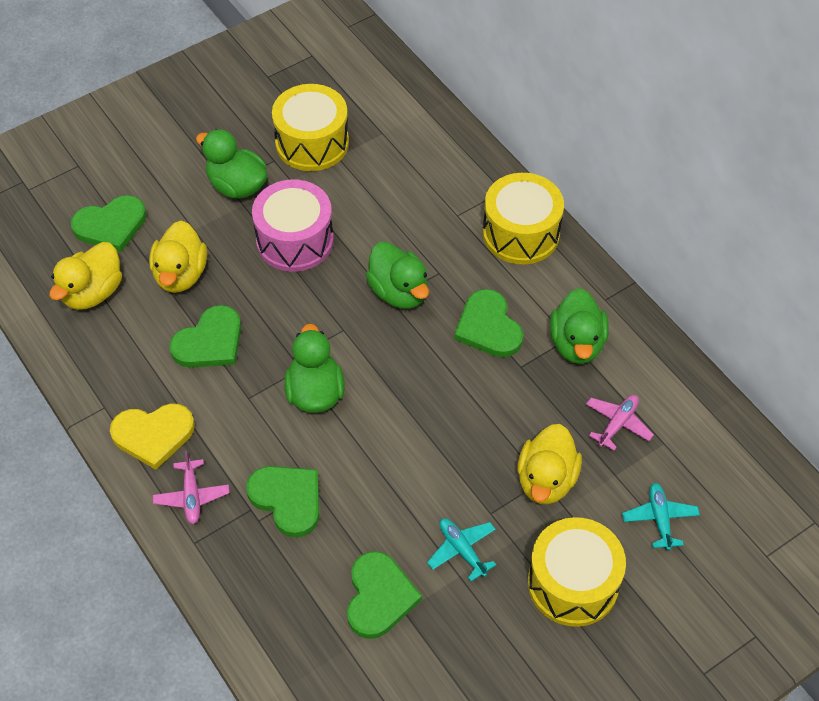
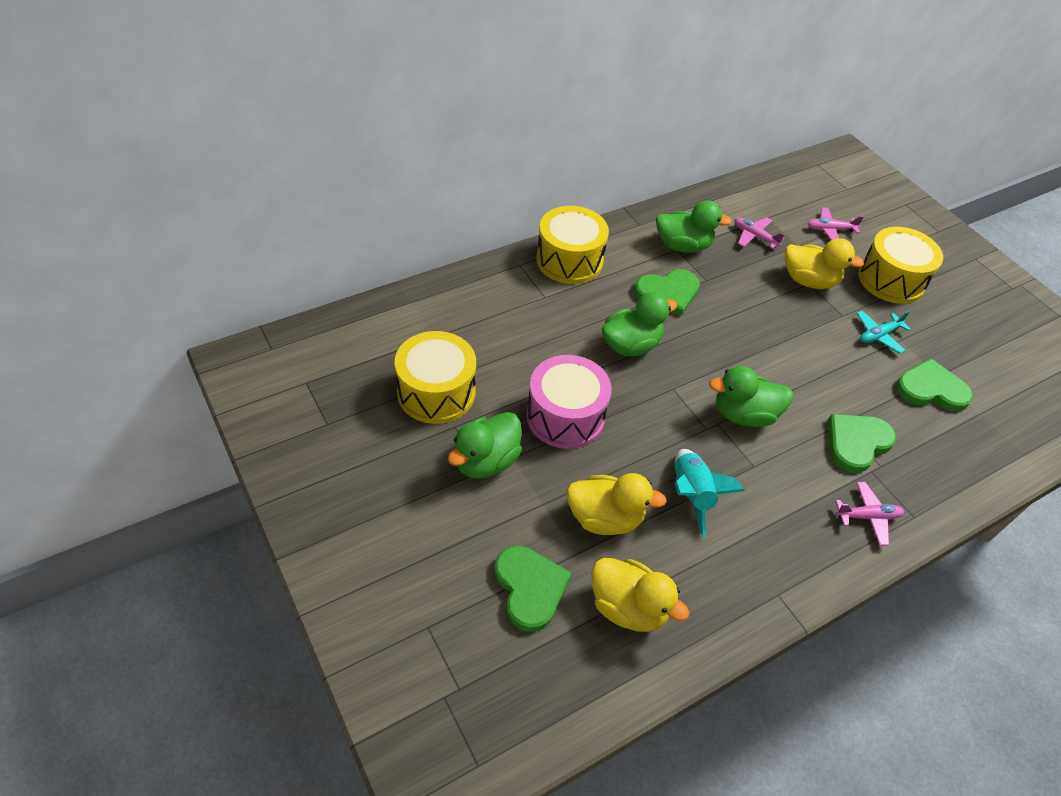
camera: 90 degrees left, 5 degrees down
yellow heart [110,403,195,470] -> none
green heart [169,305,241,368] -> turquoise rocket [675,449,745,537]
turquoise plane [622,483,700,551] -> pink plane [807,208,864,240]

